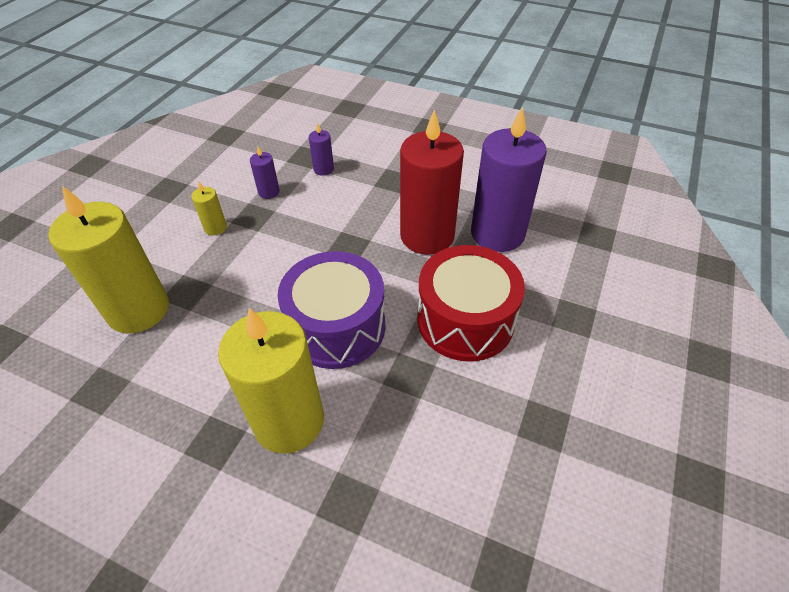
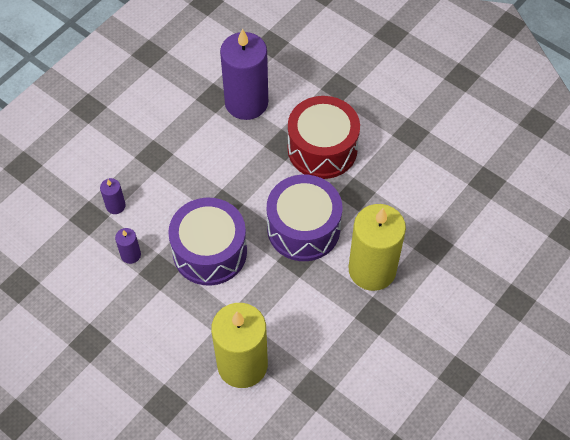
camera: 75 degrees left, 10 degrees up
yellow candle [191,182,227,235] -> none
red candle [400,110,464,255] -> none
none -> purple drum [168,198,247,286]

